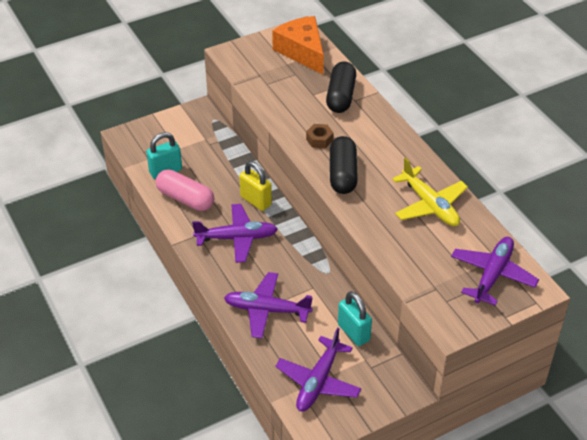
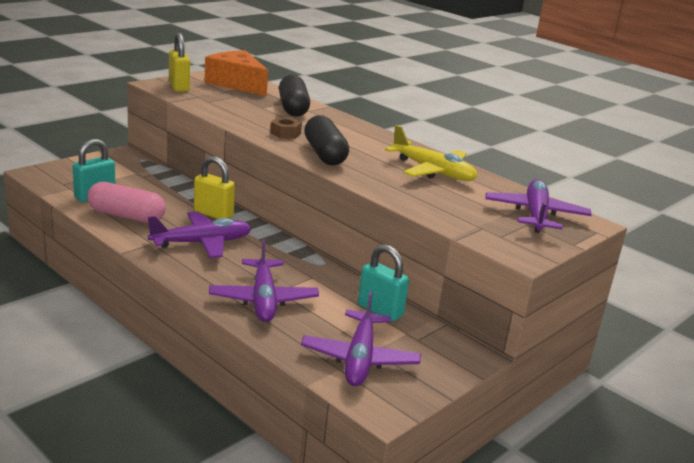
camera: 20 degrees left, 20 degrees down
purple plane [224,272,313,339] -> purple plane turned 90 degrees counterclockwise [209,239,319,322]
none -> yellow padlock [169,33,190,92]

